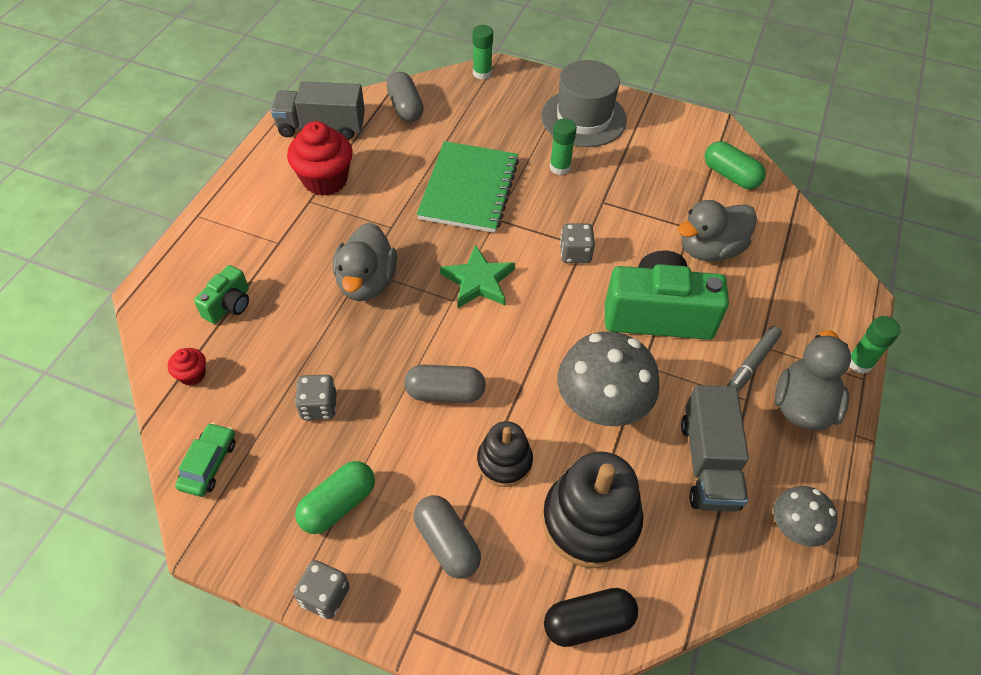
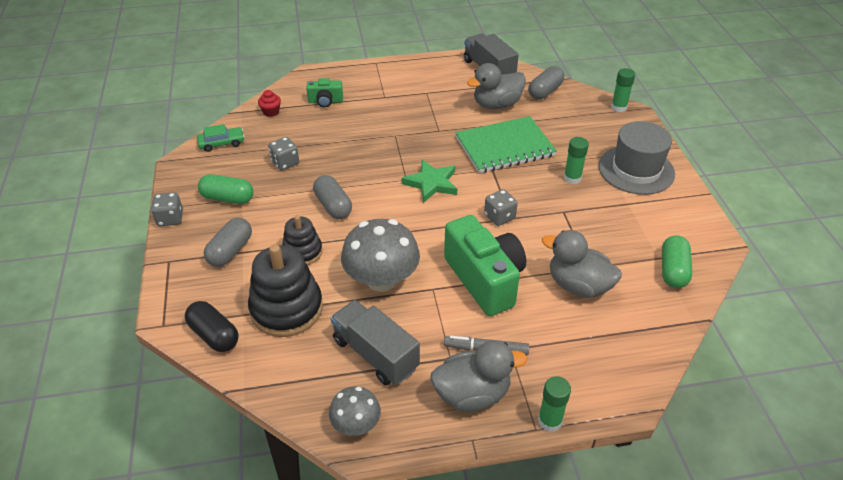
camera: 60 degrees right, 10 degrees down
red cupcake [287,121,353,196] -> none
grey duck [333,222,397,301] -> grey duck moved to [467,63,526,109]
grey truck [681,385,749,512] -> grey truck turned 75 degrees clockwise [330,300,420,385]

